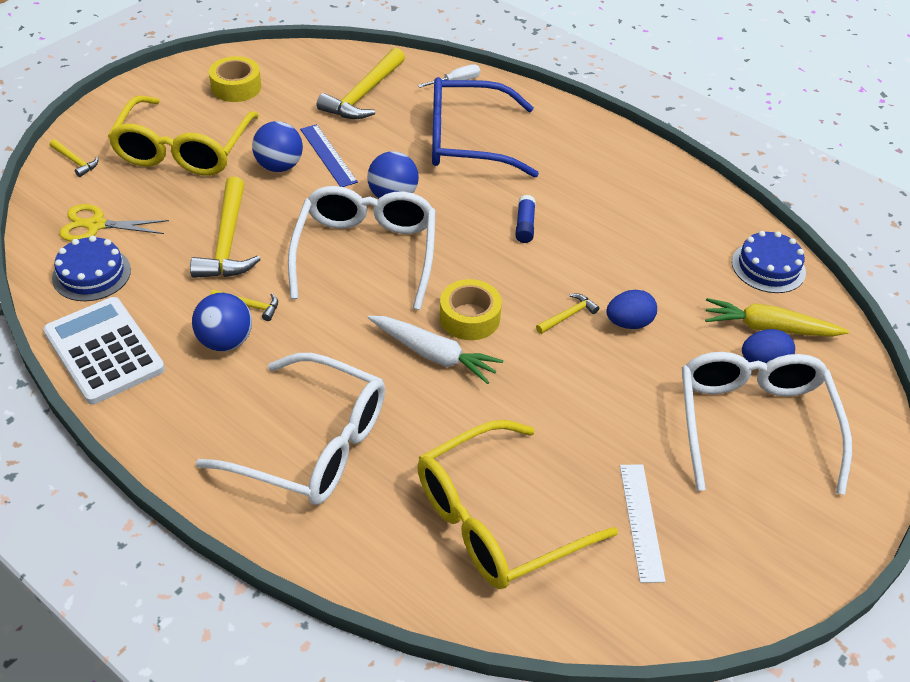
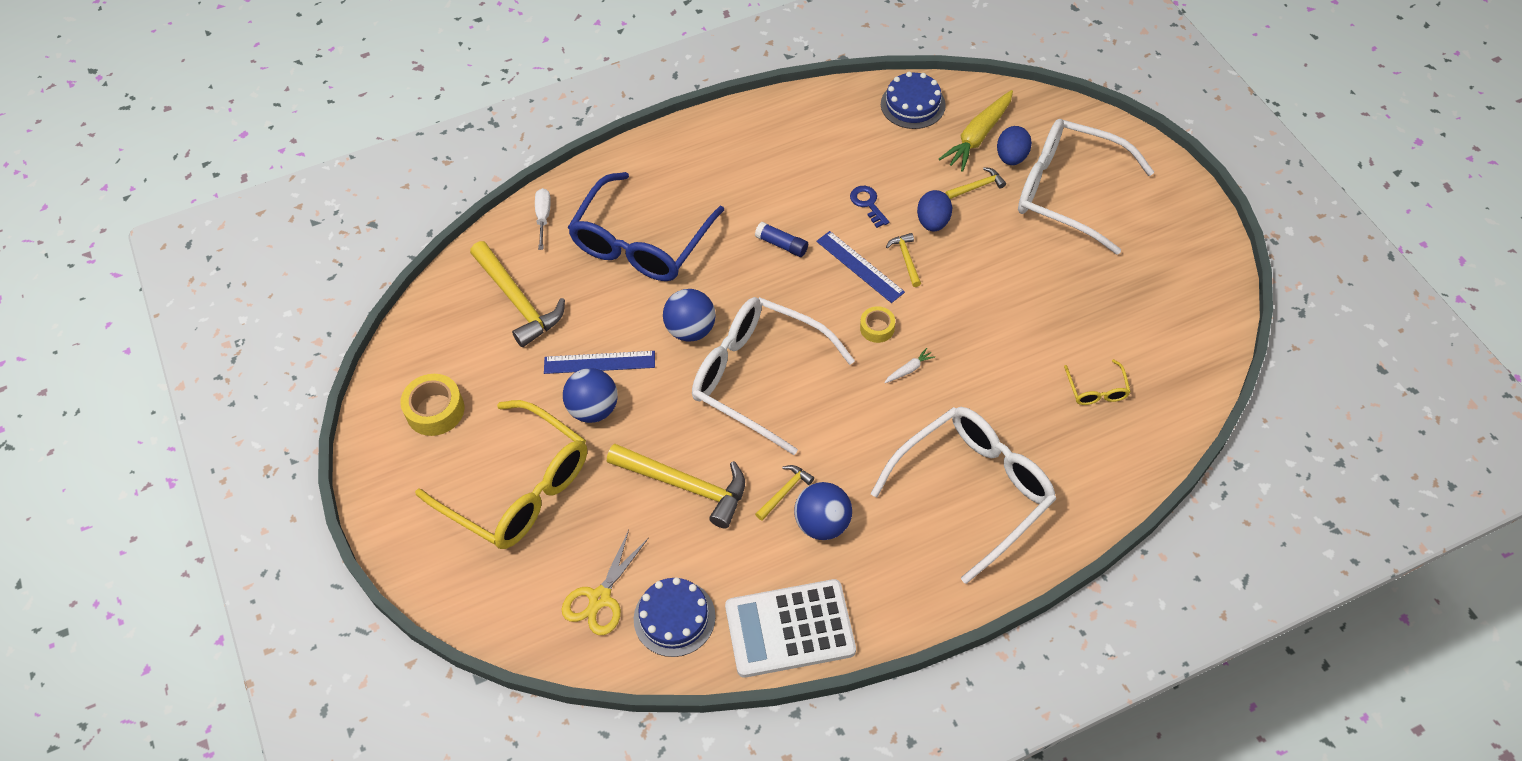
camera: 60 degrees left, 10 degrees up
yellow hammer [50,139,98,177] -> yellow hammer moved to [945,167,1006,199]
white carrot [368,316,503,384] -> white carrot [884,348,935,383], size x0.44
yellow glasses [417,420,618,589] -> yellow glasses [1064,359,1131,405], size x0.41
yellow tape [440,279,502,340] -> yellow tape [860,306,895,343], size x0.61
white ruler [620,465,666,583] -> none
none -> blue ruler [816,231,905,303]
none -> blue key [850,186,889,228]

